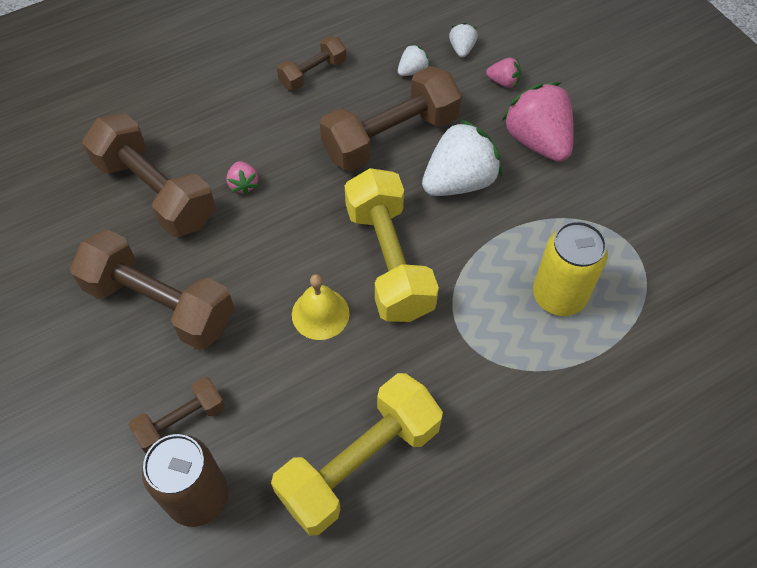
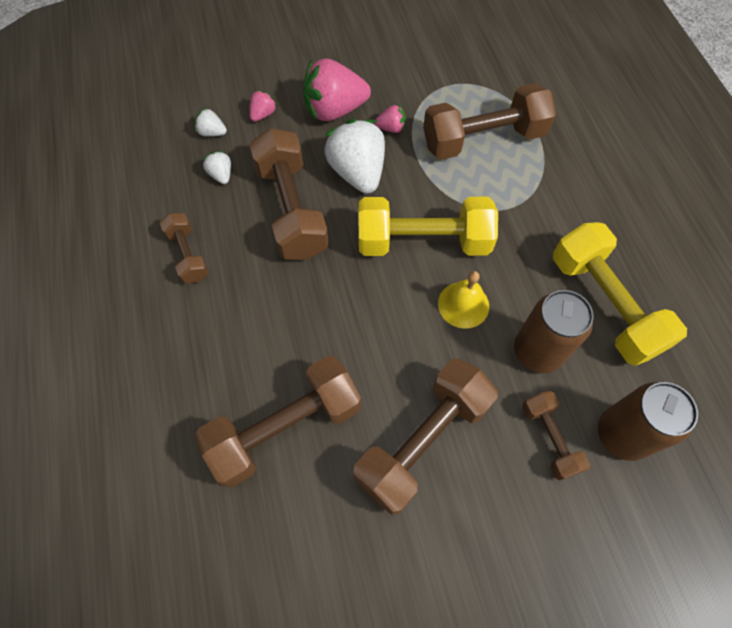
camera: 75 degrees left, 5 degrees up
pink strawberry [226,161,259,195] -> pink strawberry moved to [374,105,406,133]
yellow can [533,221,608,316] -> brown dumbbell [423,83,556,160]
none -> brown can [514,290,594,373]

